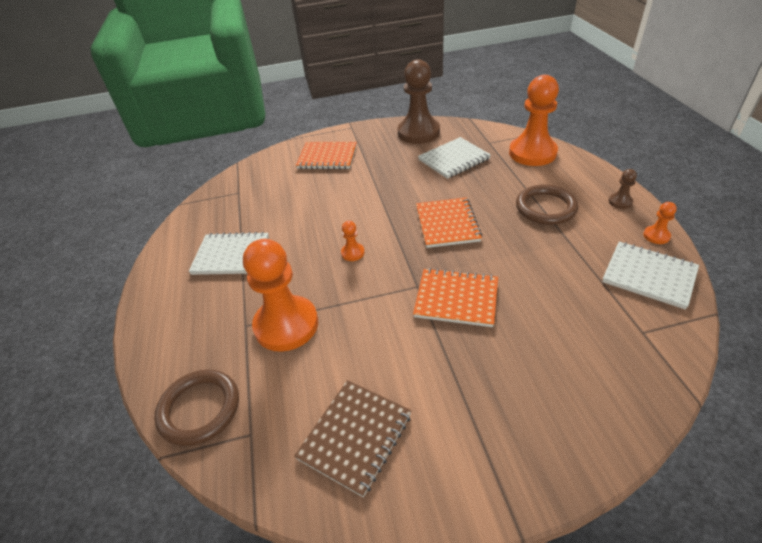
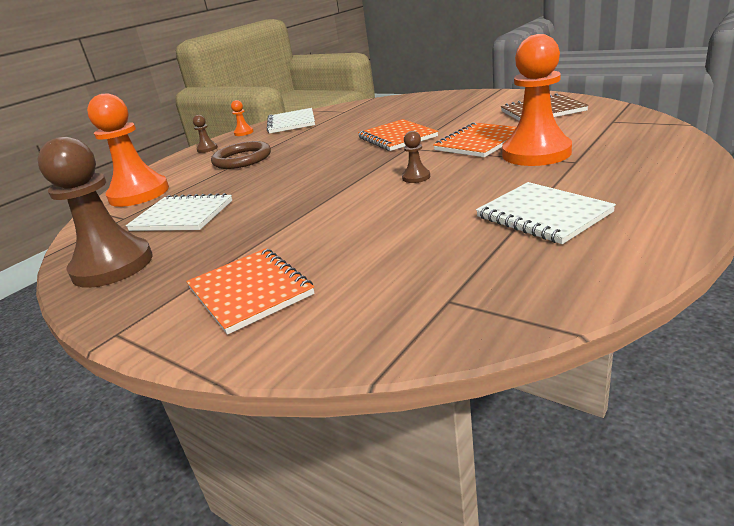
camera: 130 degrees left, 15 degrees down
brown ring [154,369,239,446] -> none
orange pawn [341,221,365,261] -> brown pawn [402,131,430,183]
orange notebook [416,197,482,248] -> orange notebook moved to [433,122,516,157]

